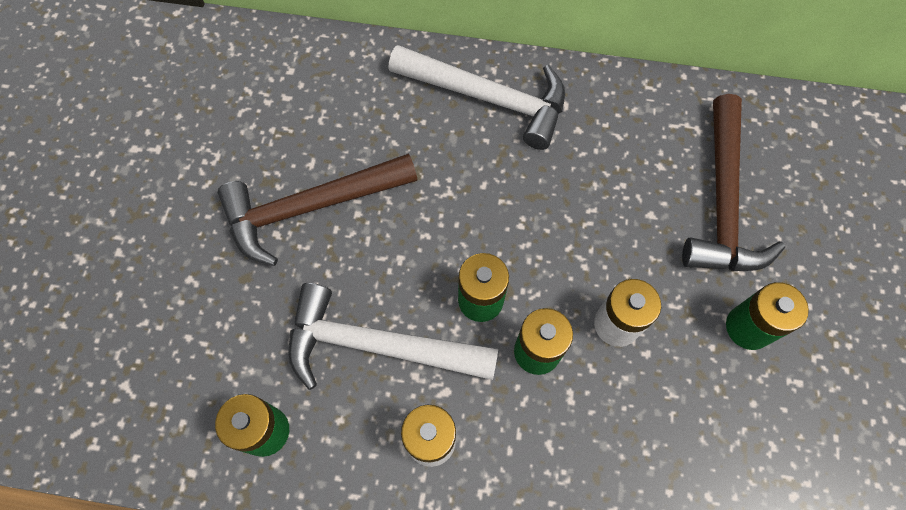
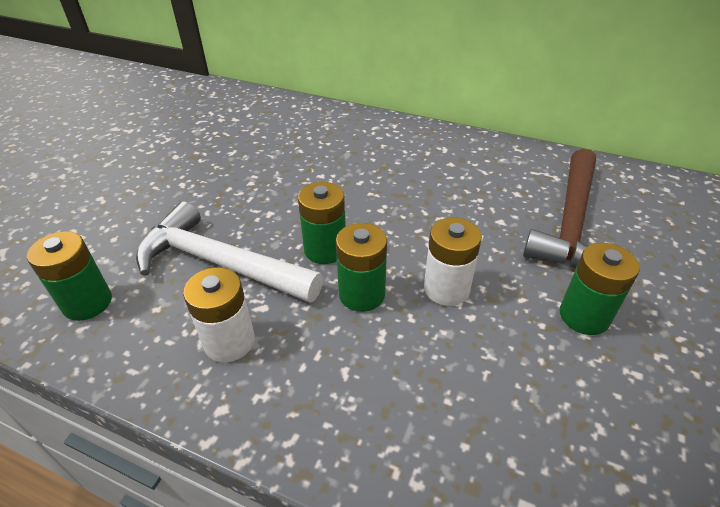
camera: 15 degrees right, 25 degrees down
brown hammer [218,153,417,266] -> none
white hammer [388,45,565,150] -> none

